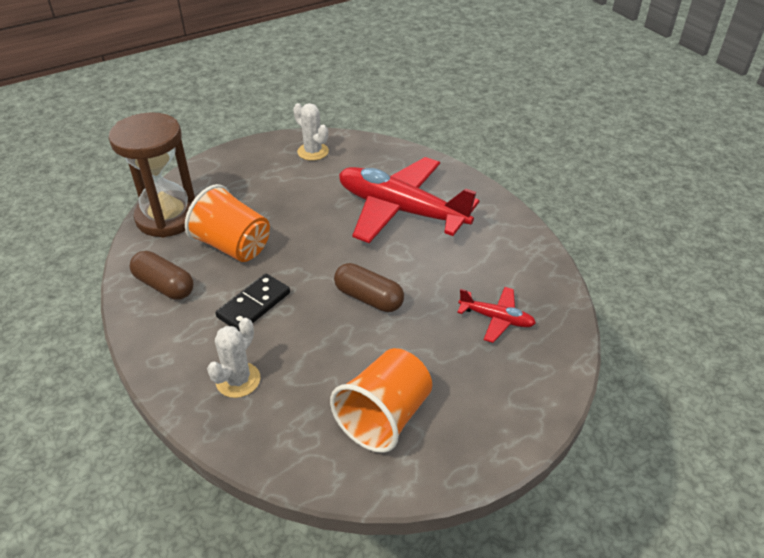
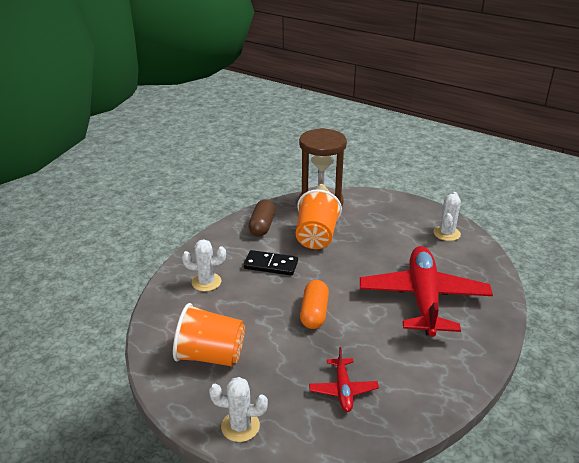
camera: 65 degrees right, 10 degrees down
brown capsule [334,263,404,312] -> orange capsule [300,280,329,329]
none -> white cactus [209,377,268,442]

